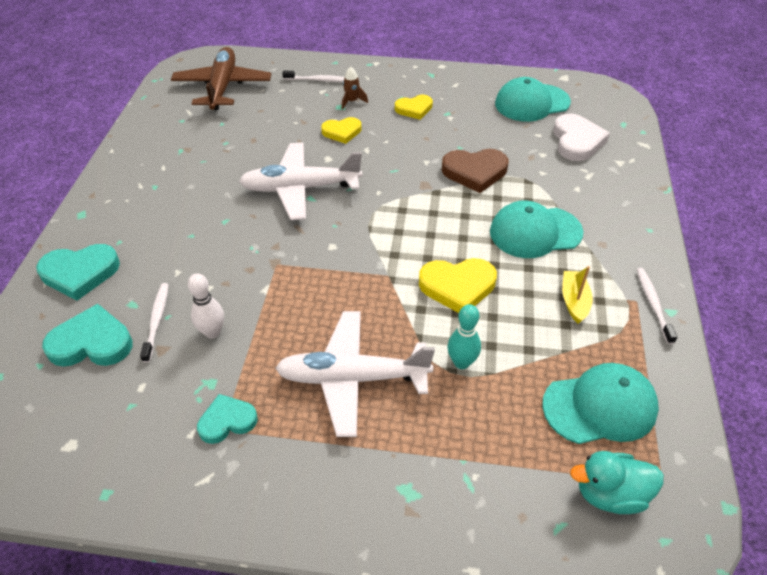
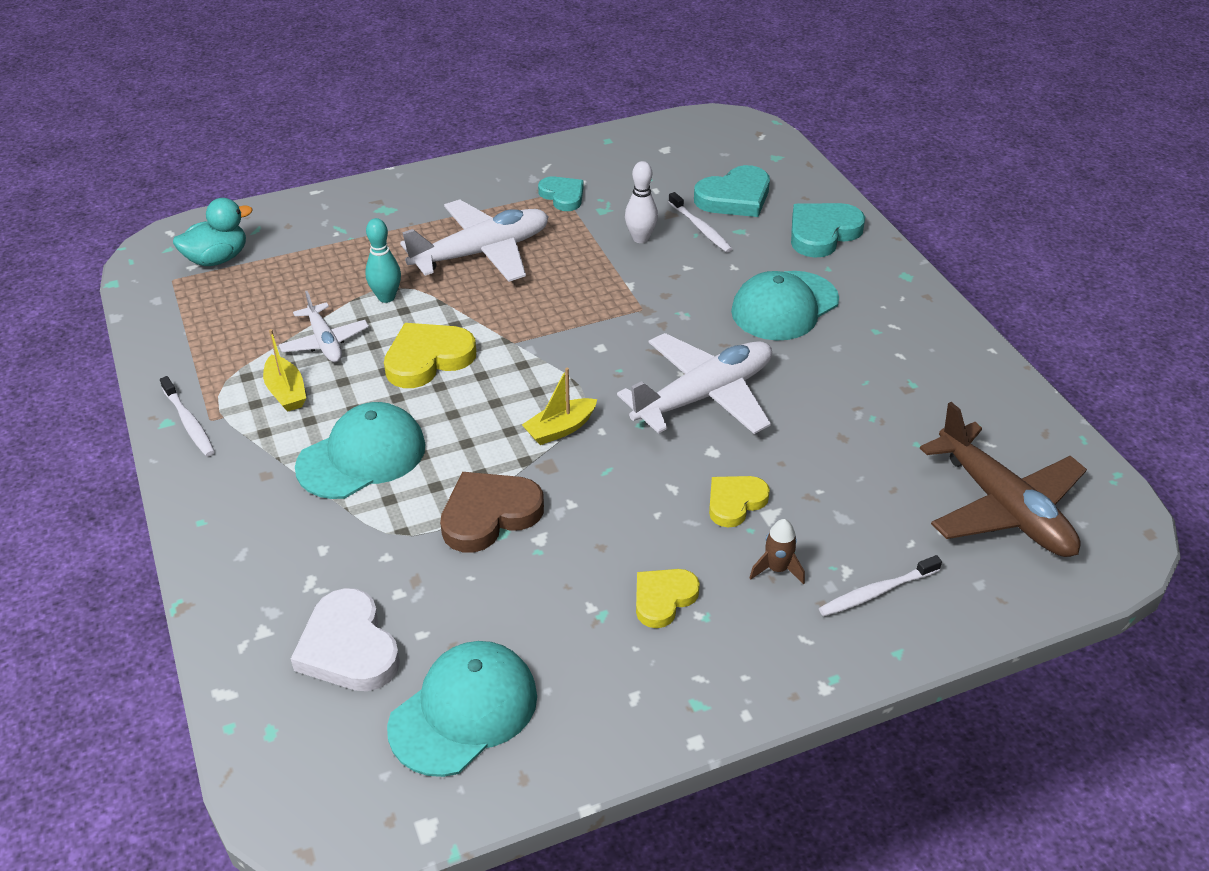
camera: 150 degrees right, 5 degrees down
turquoise heart [197,394,258,444] -> turquoise heart turned 75 degrees counterclockwise [538,177,583,211]
turquoise cap [542,363,659,444] -> turquoise cap moved to [731,271,839,340]
none -> white plane [279,291,369,362]
none -> yellow boat [522,368,597,445]

